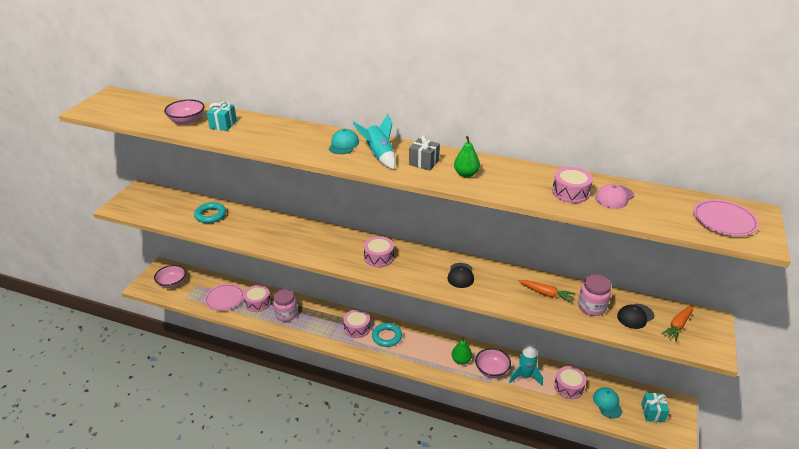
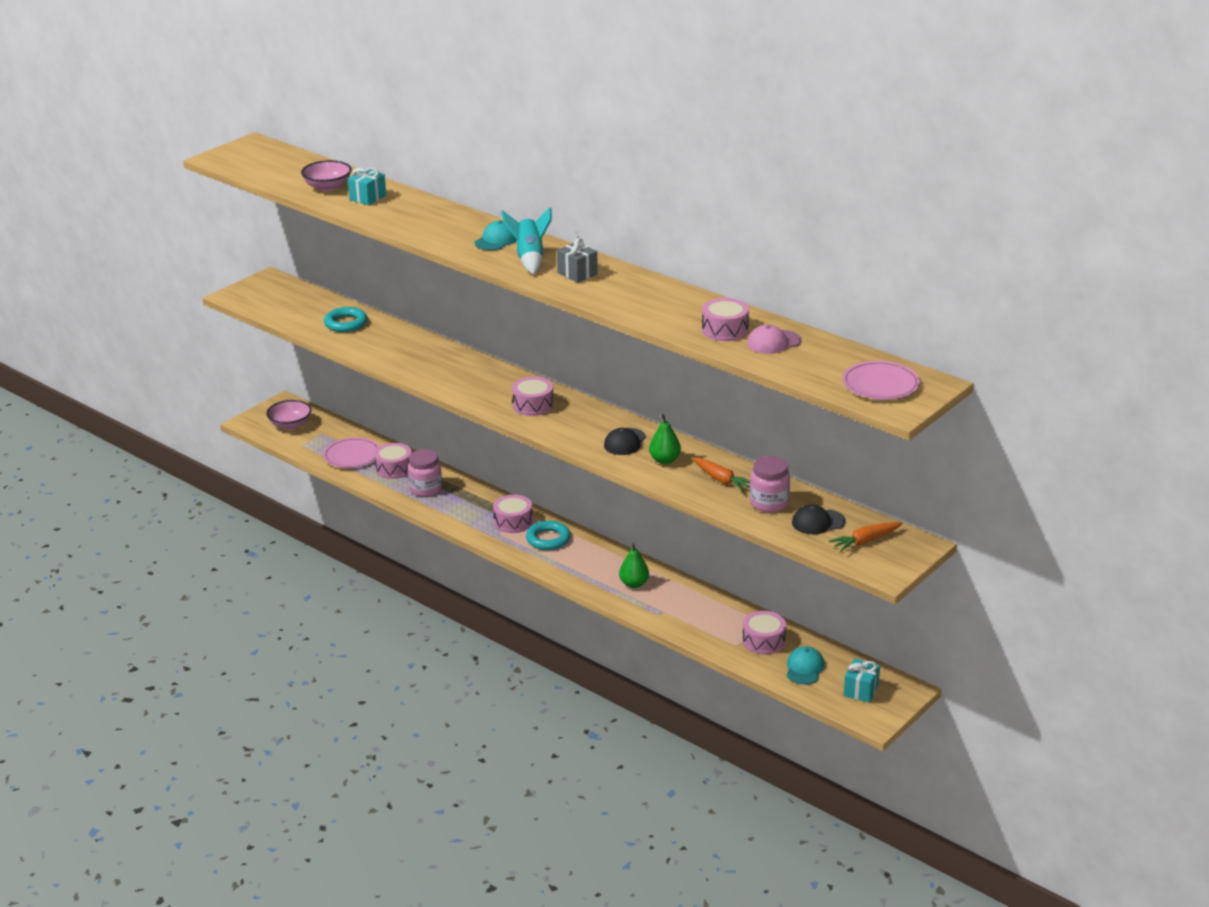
camera: 20 degrees right, 5 degrees down
green pear [454,136,480,178] -> green pear moved to [649,414,681,464]
pink bowl [475,348,511,378] -> none
turquoise rocket [509,343,543,386] -> none

